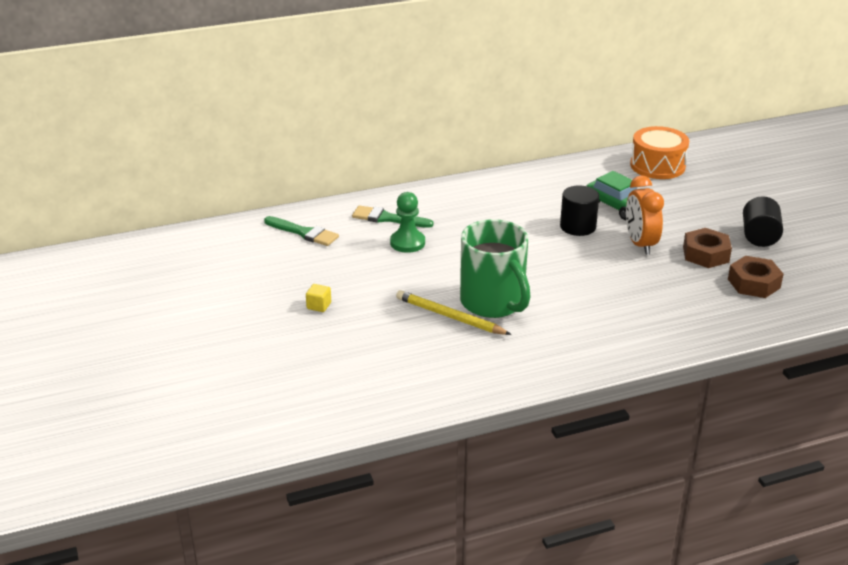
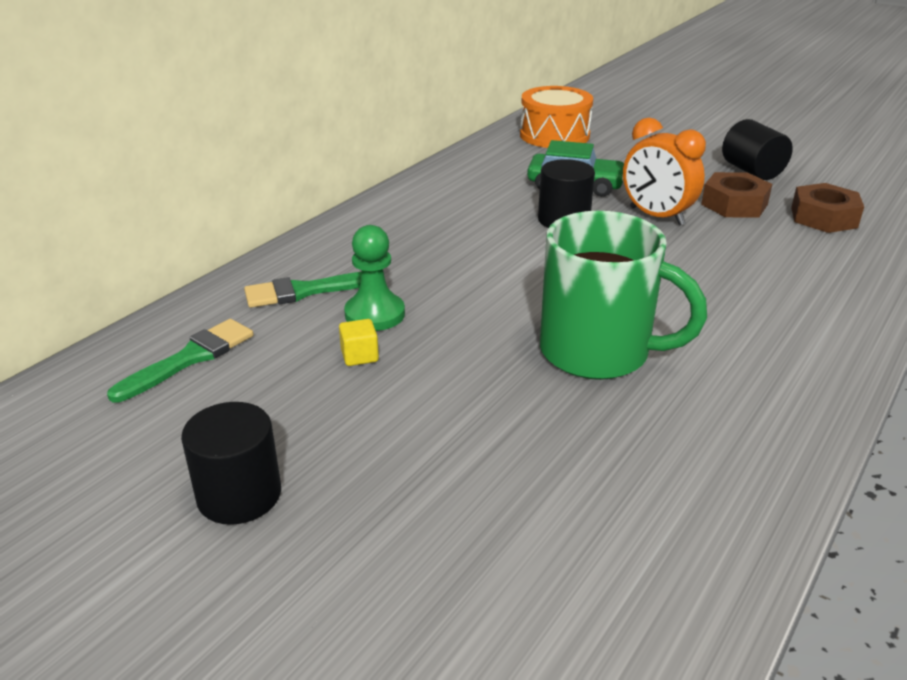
camera: 35 degrees left, 0 degrees up
green brush [264,216,339,246] -> green brush turned 45 degrees counterclockwise [107,319,254,402]
yellow cube [306,284,331,312] -> yellow cube moved to [339,319,379,366]
yellow pencil [396,290,512,335] -> none
none -> black cylinder [181,402,281,525]

